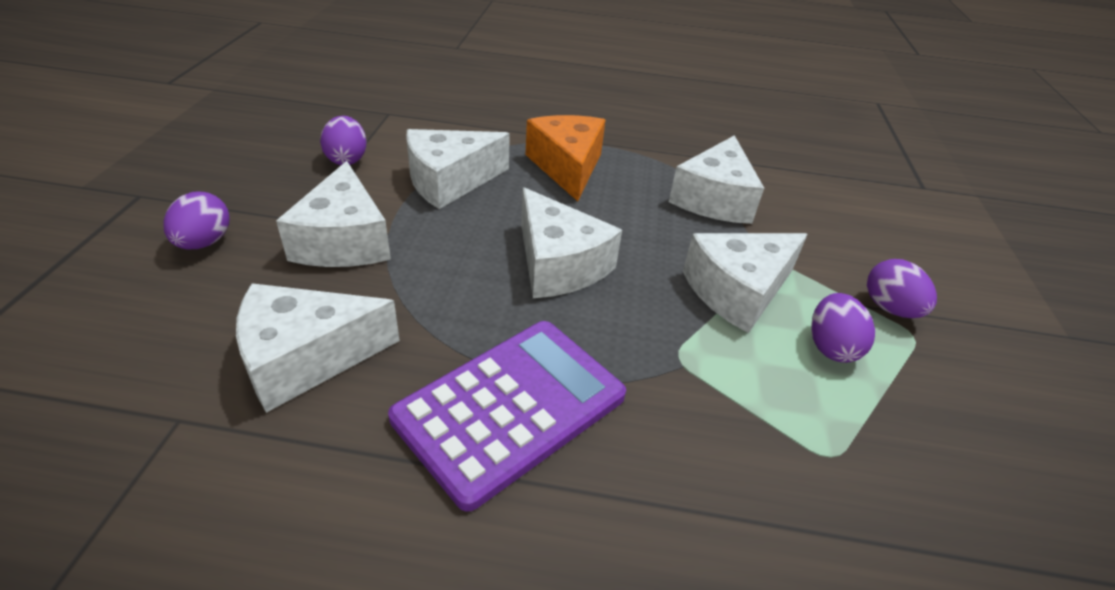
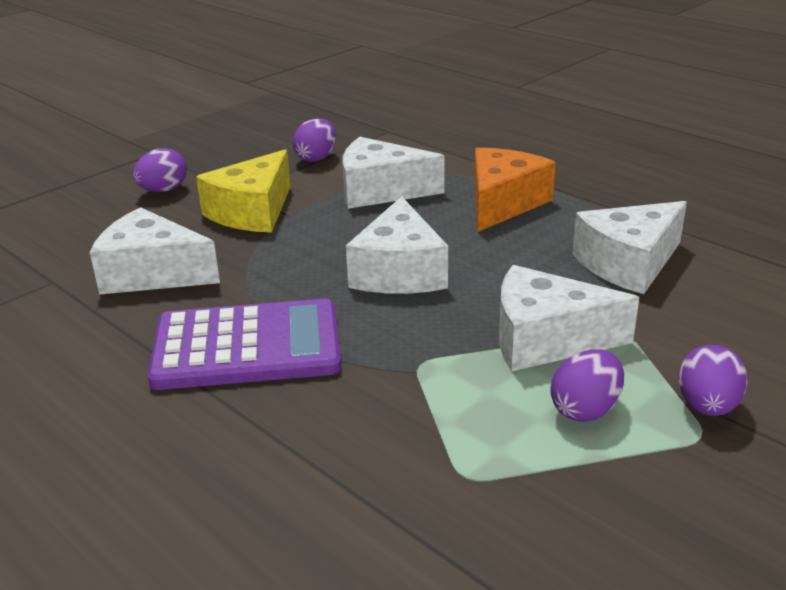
camera: 40 degrees right, 10 degrees down
white cheese [276,161,391,267] -> yellow cheese [196,149,291,233]

